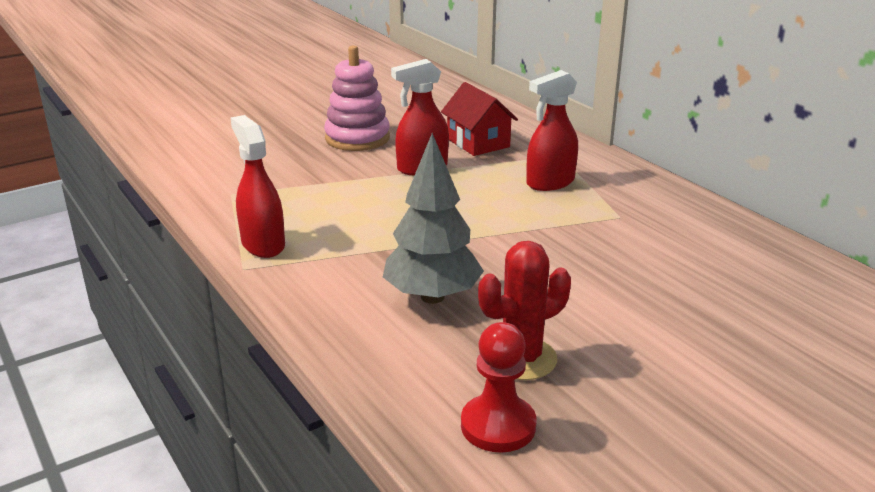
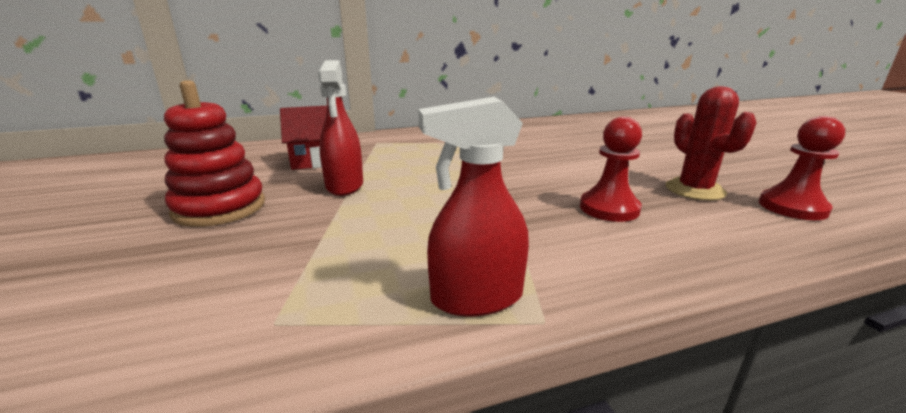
camera: 75 degrees left, 5 degrees down
pink stacking toy [324,45,390,151] -> red stacking toy [164,80,265,227]
grey tree [383,133,484,304] -> red pawn [580,117,642,222]
red spray bottle [526,70,578,191] -> none

